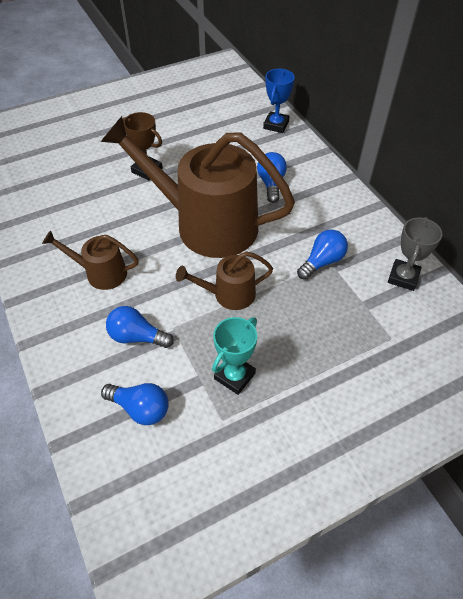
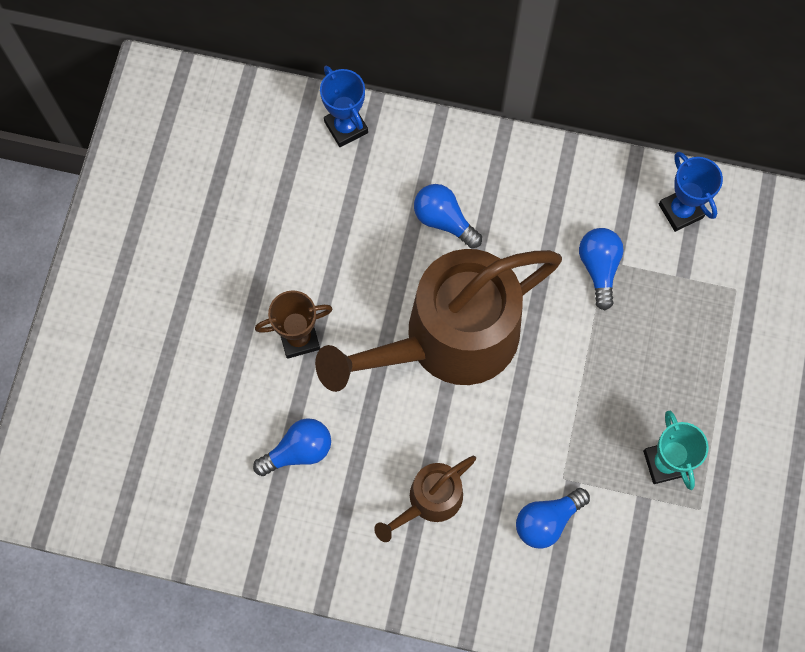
camera: 50 degrees left, 20 degrees up
blue light bulb [101,383,169,425] -> blue light bulb moved to [253,418,331,476]
brown watering can [176,251,273,310] -> none
grey trophy [388,217,442,291] -> blue trophy [659,152,723,232]

